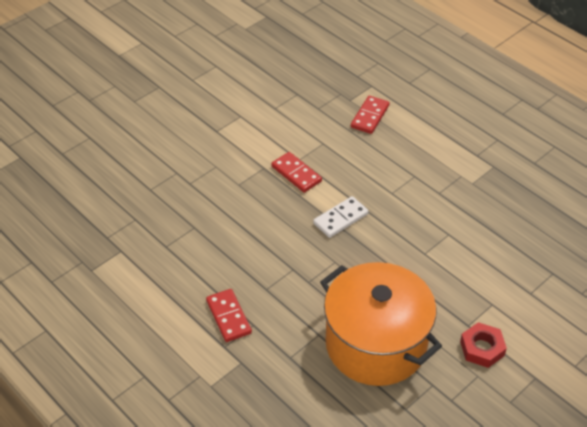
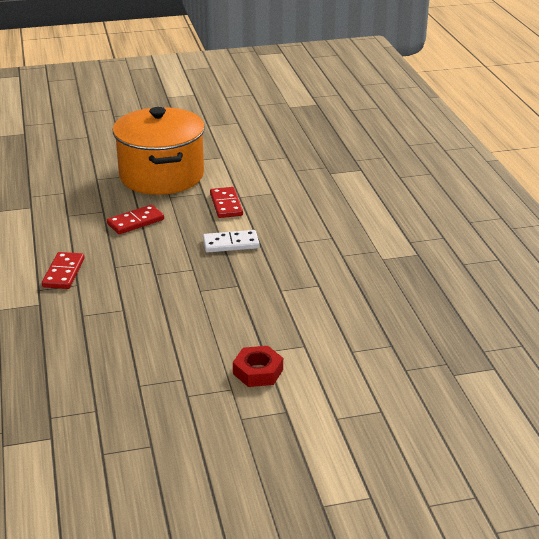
camera: 30 degrees right, 15 degrees down
orange pot [320,262,442,386] -> orange pot moved to [113,107,205,195]
red domino [351,96,390,134] -> red domino moved to [107,205,164,234]

